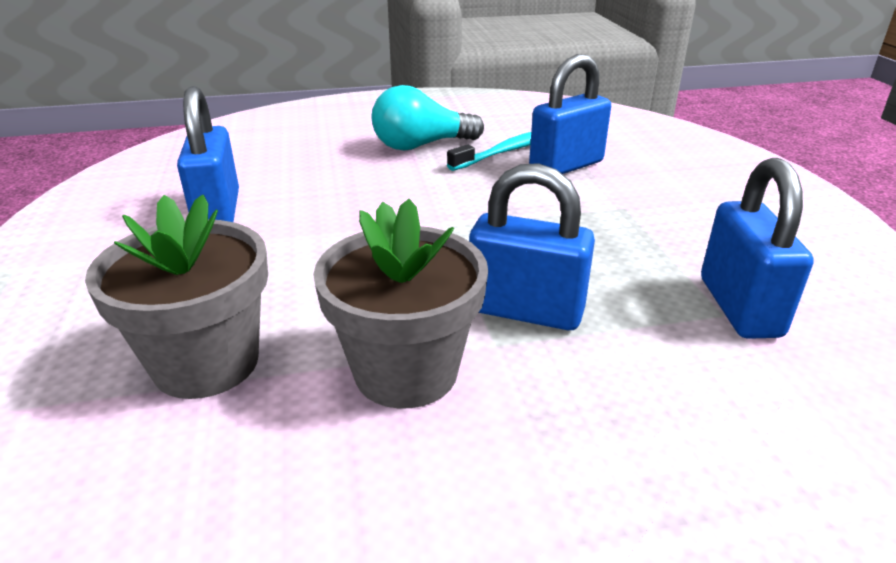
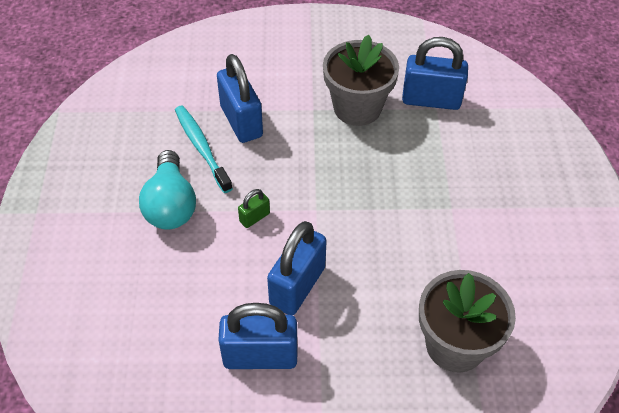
camera: 80 degrees left, 20 degrees up
grey flower pot [313,199,488,409] -> grey flower pot moved to [323,35,399,126]
blue padlock [469,163,595,330] -> blue padlock moved to [267,221,327,315]
none -> green padlock [238,189,270,228]

